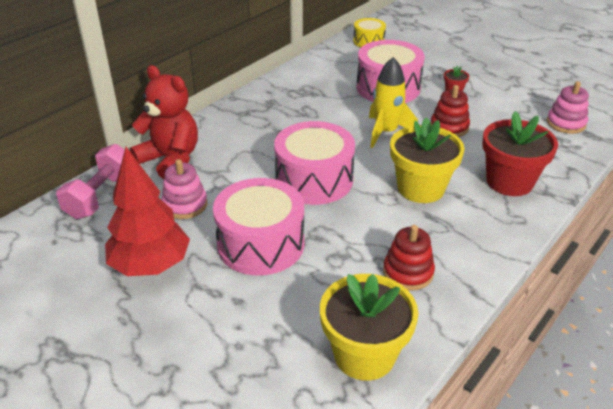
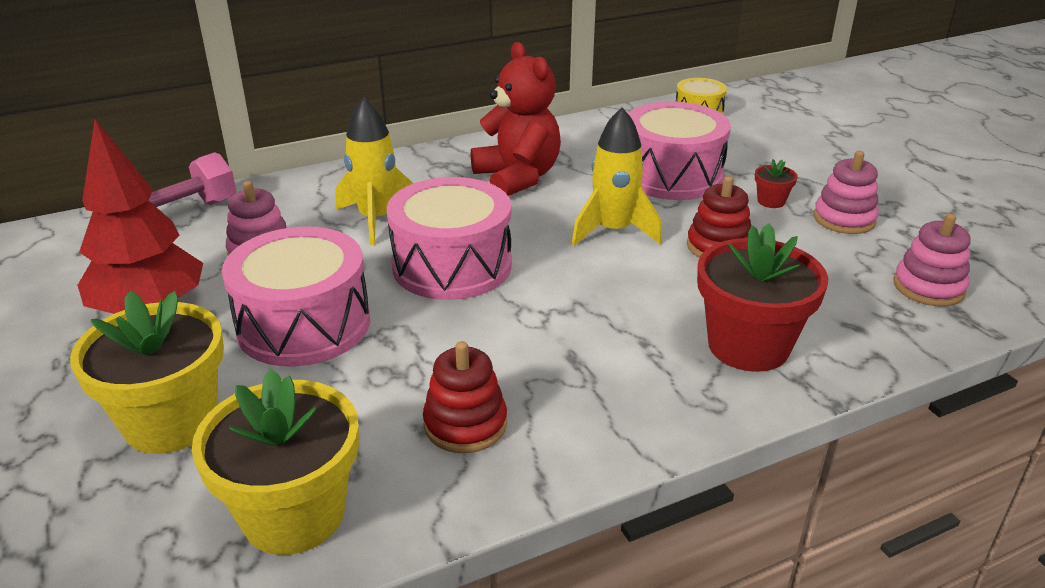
camera: 25 degrees right, 5 degrees down
red teddy bear [130,65,198,179] -> red teddy bear moved to [471,42,561,196]
yellow flower pot [390,117,464,203] -> yellow flower pot moved to [70,291,224,454]
none -> yellow rocket [336,97,414,245]
none -> pink stacking toy [814,151,879,234]

